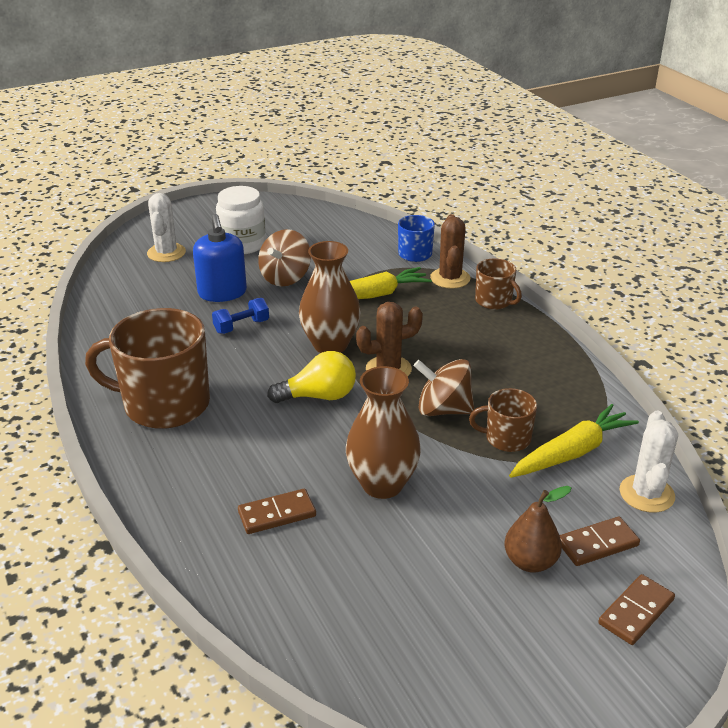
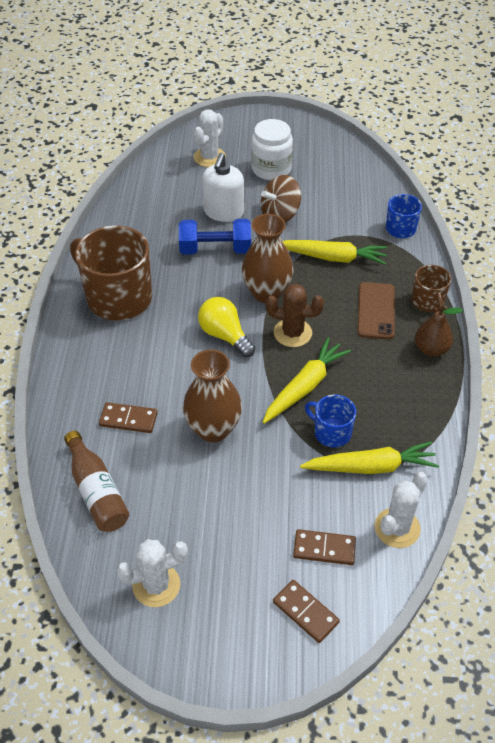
camera: 30 degrees right, 15 degrees up
blue soap dispenser [193,214,247,302] -> white soap dispenser [202,153,244,222]
blue dumbbell [212,298,269,334] -> blue dumbbell [179,219,251,254], size x1.62
yellow light bulb [267,351,356,403] -> yellow light bulb turned 150 degrees counterclockwise [198,297,255,358]
brown spinning top [414,359,475,416] -> yellow carrot [263,337,351,424]
brown cactus [430,214,470,289] -> none
brown mug [469,388,537,452] -> blue mug [305,394,356,447]
brown pear [504,486,572,573] -> brown pear moved to [415,305,463,357]
brown domino [598,574,675,645] -> brown domino turned 60 degrees clockwise [273,580,340,643]
none -> brown bottle [64,431,129,532]
none -> white cactus [116,539,188,607]
none -> brown phone [357,282,395,339]

